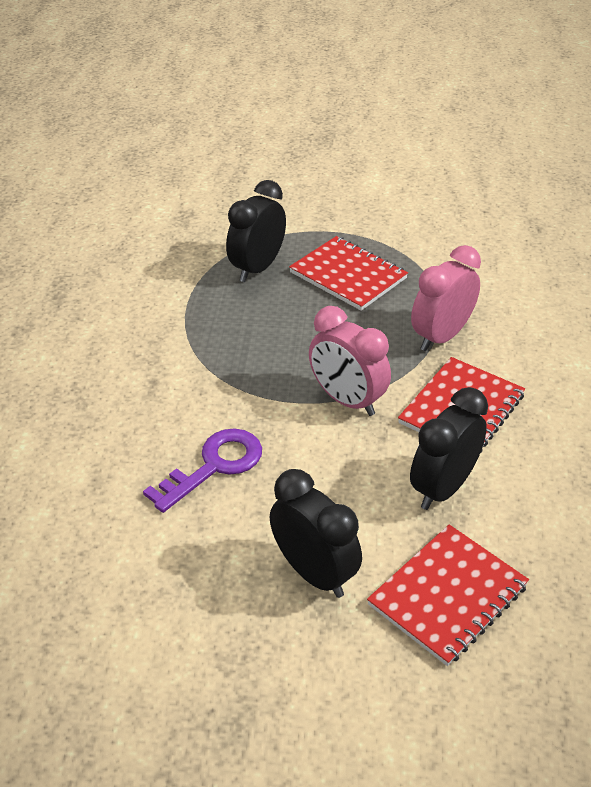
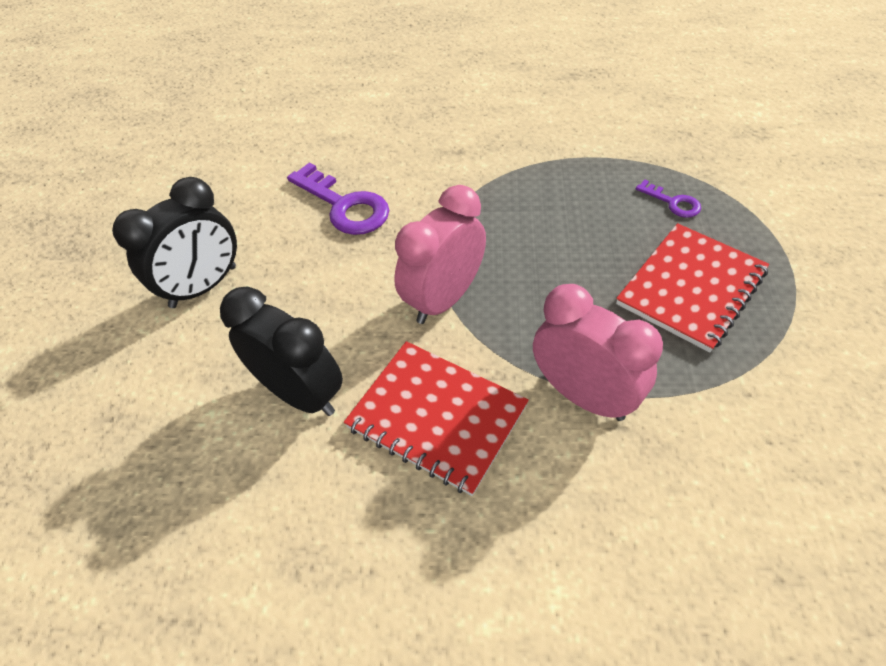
camera: 90 degrees right, 10 degrees up
black clock [226,180,286,282] -> purple key [636,179,701,218]
red notebook [367,524,529,666] -> none

